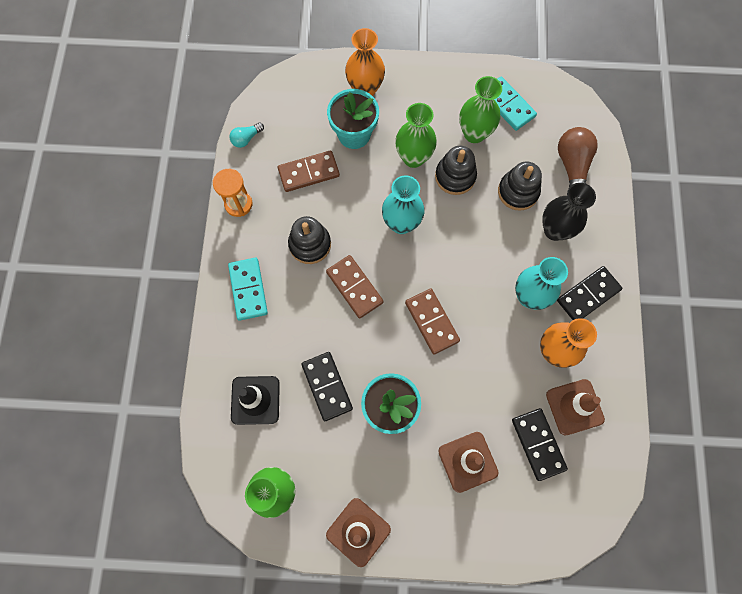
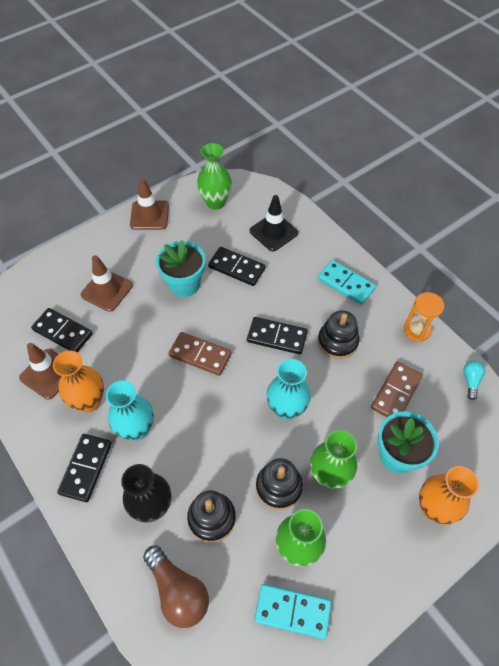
camera: 140 degrees right, 15 degrees down
brown domino [326,255,384,318] -> black domino [247,317,308,354]

